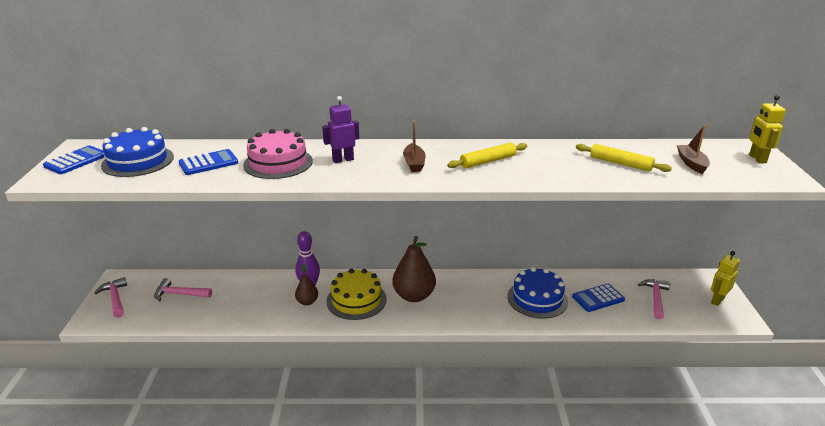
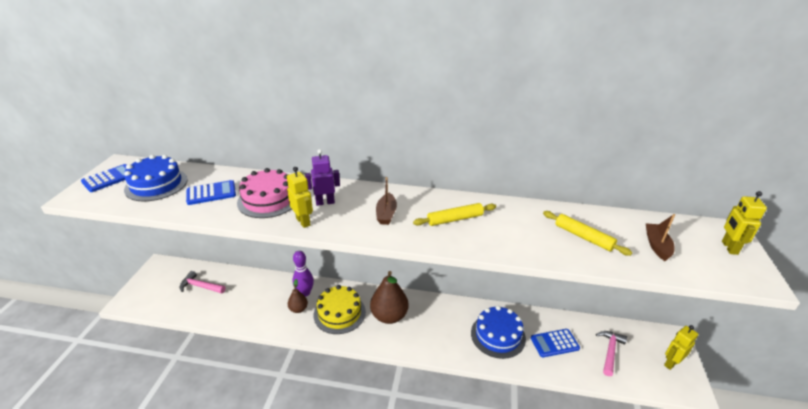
camera: 10 degrees right, 5 degrees up
pink hammer [94,277,127,318] -> none
none -> yellow robot [287,167,313,228]

